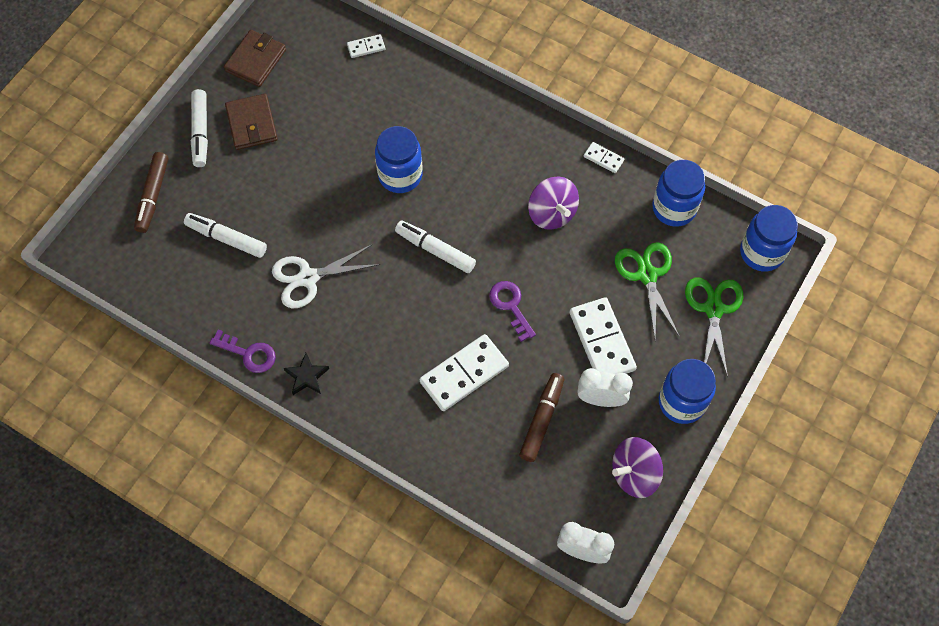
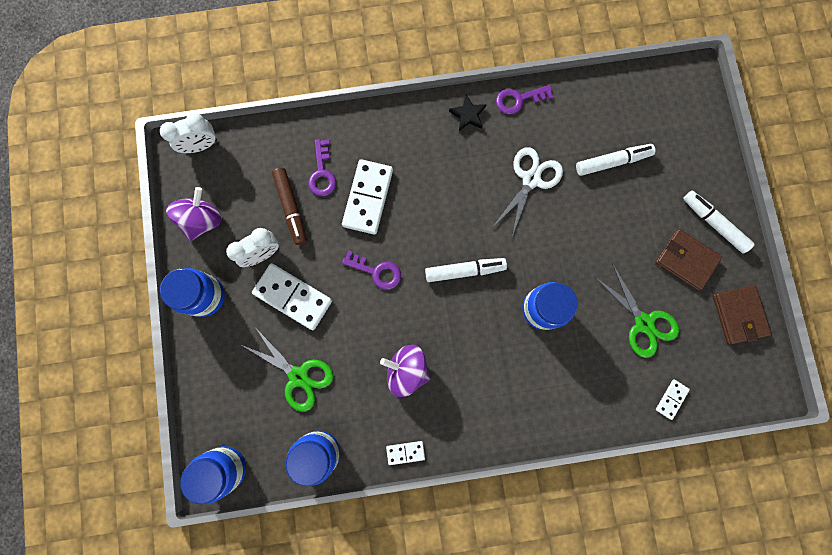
camera: 140 degrees right, 15 degrees up
brown marker [134,152,169,233] -> none
green scissors [685,277,743,377] -> green scissors moved to [595,263,679,358]
none -> purple key [308,139,336,196]

